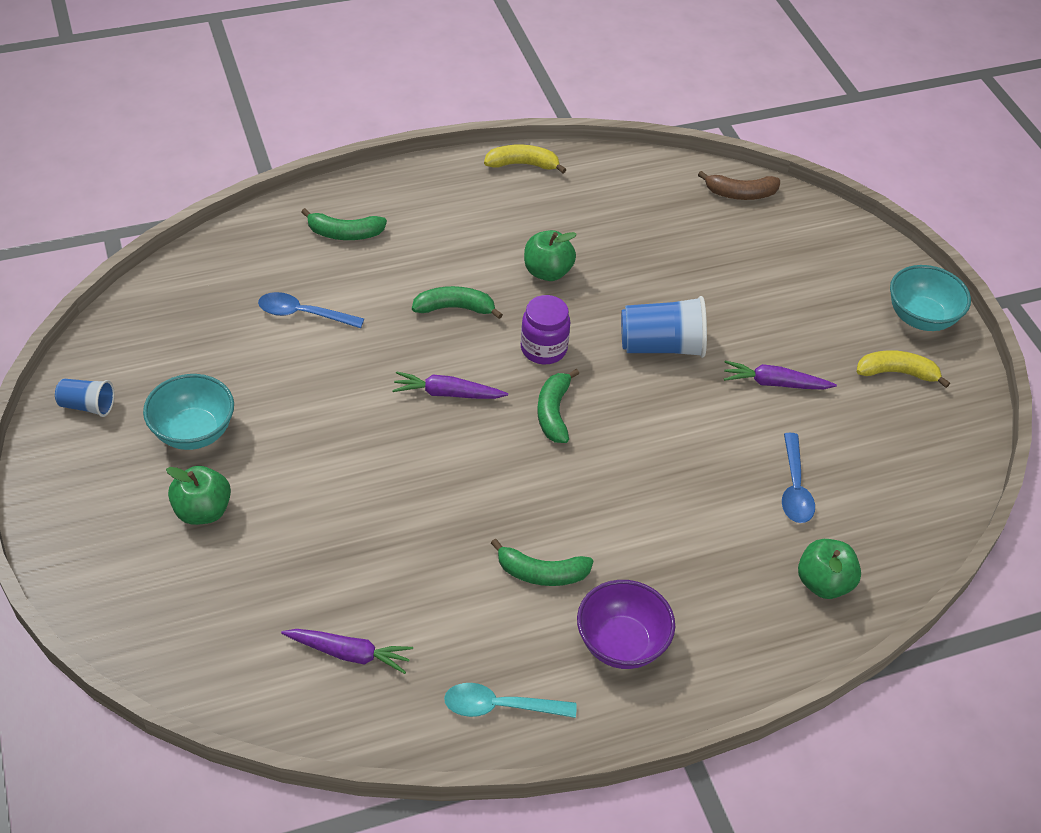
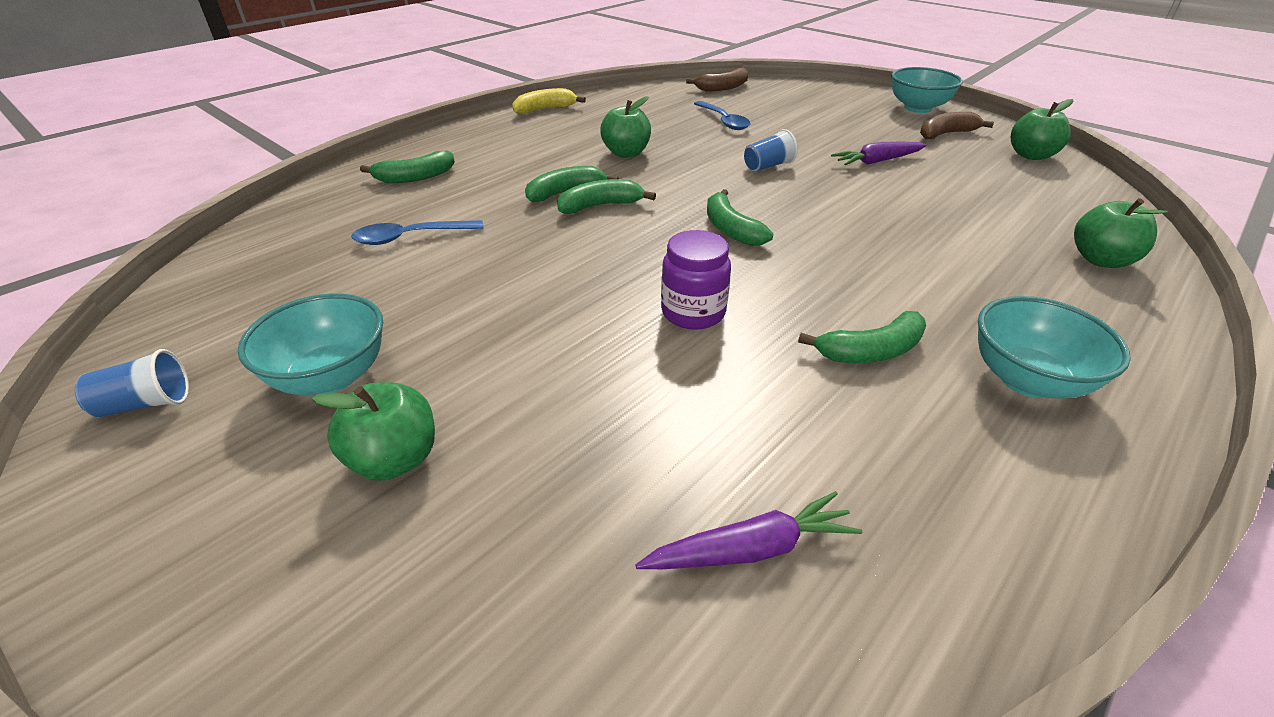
camera: 25 degrees left, 10 degrees down
purple carrot [392,371,508,399] -> none
turquoise spoon [444,683,577,718] -> none
purple jar [521,295,570,364] -> purple jar moved to [661,230,731,330]
purple bowl [577,580,675,669] -> turquoise bowl [978,296,1131,399]
blue cup [621,296,707,358] -> blue cup [744,129,798,172], size x0.57
blue spoon [782,433,815,523] -> blue spoon moved to [694,101,751,130]
yellow banana [857,350,950,388] -> brown banana [920,112,994,139]
none -> green banana [557,179,656,214]
none -> green apple [1011,99,1073,160]

